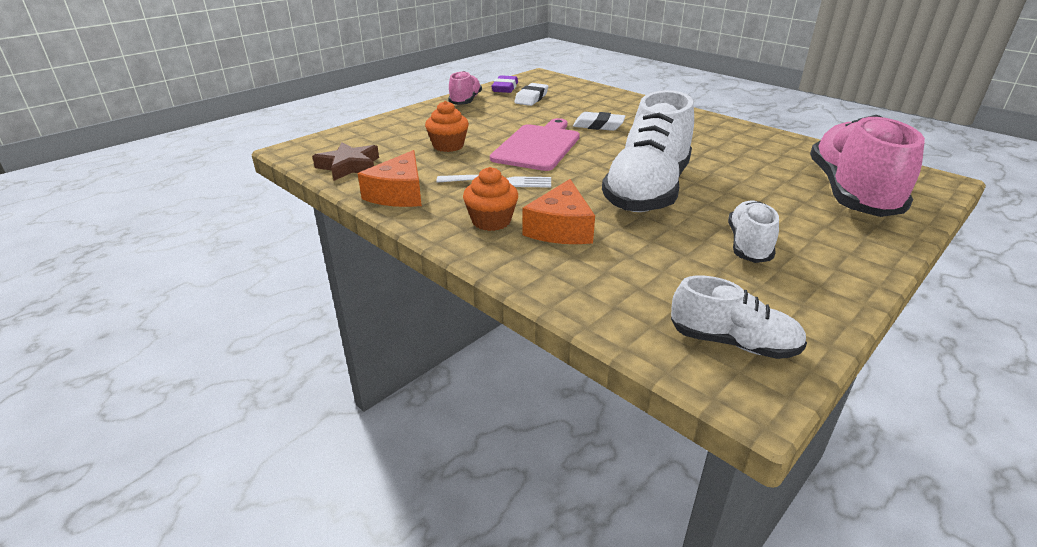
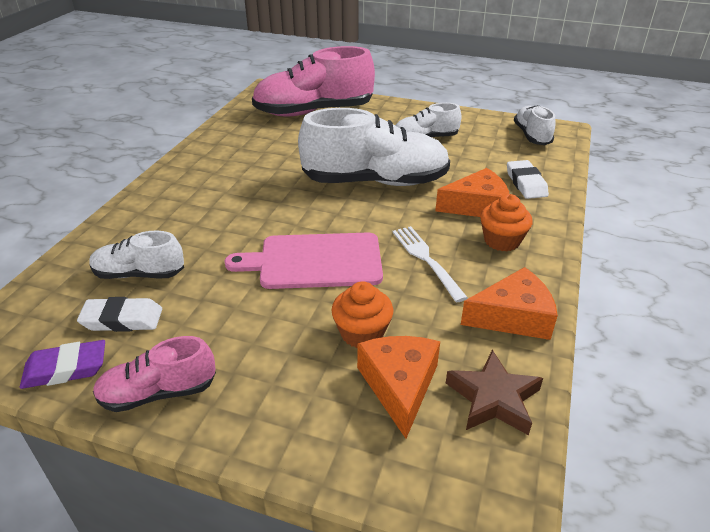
camera: 115 degrees left, 5 degrees up
white eraser [573,112,625,131] -> white eraser moved to [507,160,549,199]
none -> white shoe [89,230,184,279]
none -> orange cheese [357,336,440,439]

